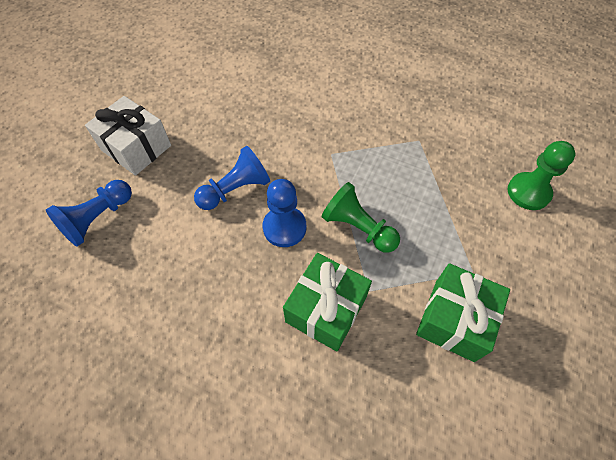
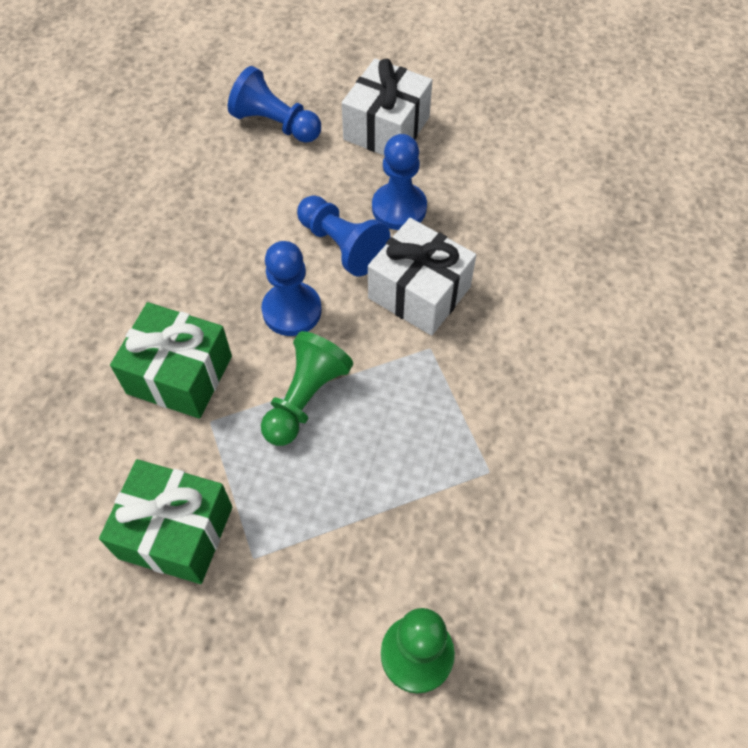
camera: 80 degrees right, 0 degrees up
none -> white gift [368,218,476,336]
none -> blue pawn [372,134,427,230]

